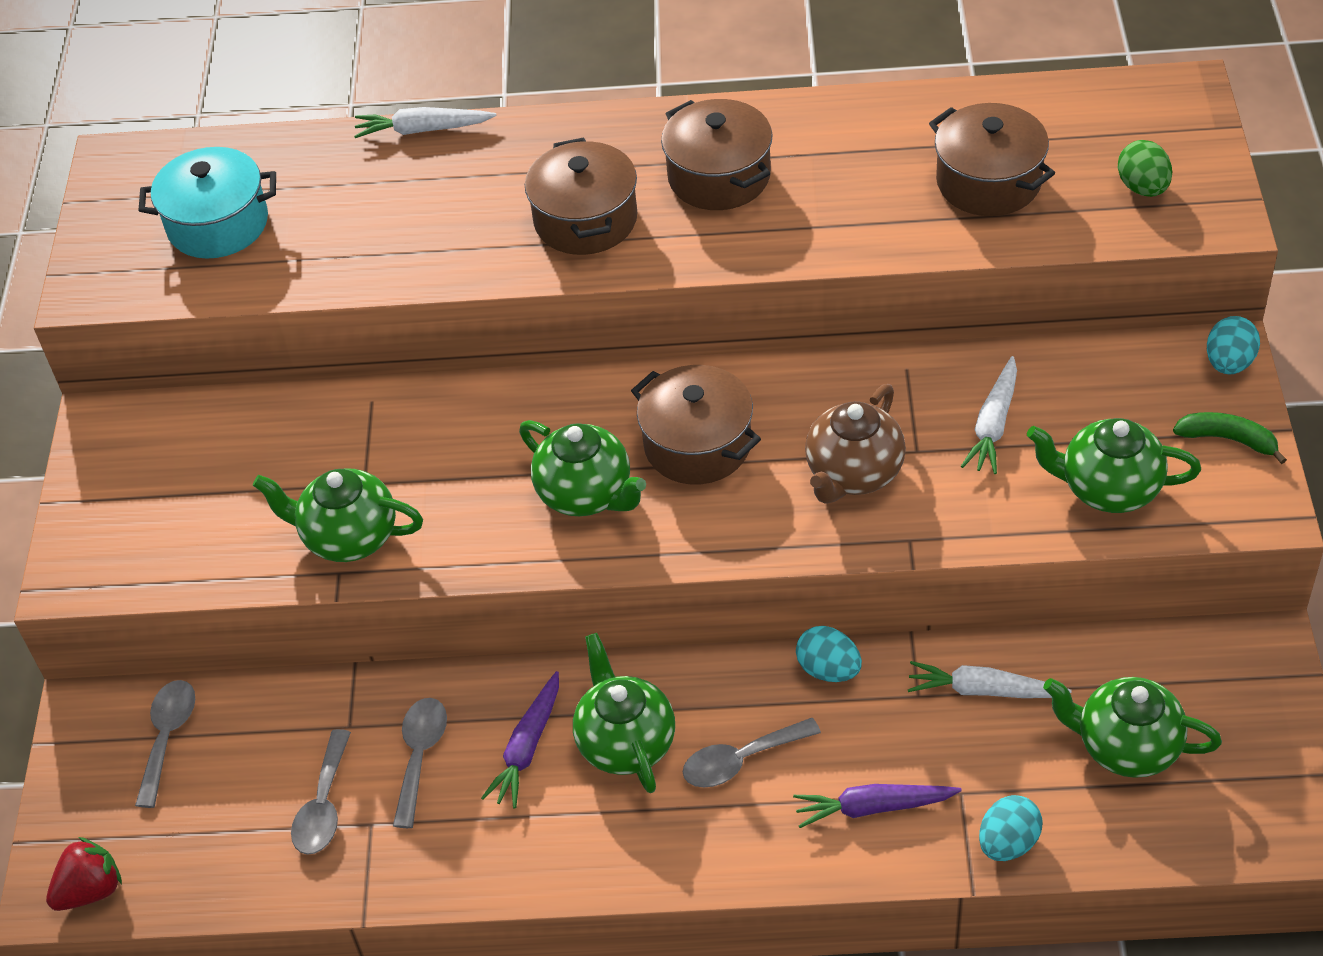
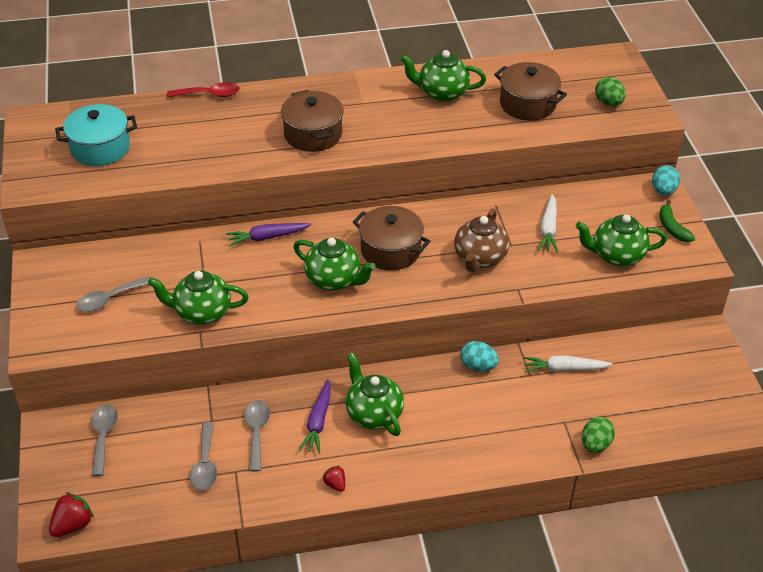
camera: 15 degrees left, 5 degrees down
white carrot [354,107,497,138] -> red spoon [167,82,240,98]
brown pot [661,99,773,210] -> none
grey spoon [683,718,821,787] -> grey spoon moved to [76,276,151,312]
purple carrot [793,784,962,828] -> purple carrot moved to [226,223,311,246]
turquoise egg [979,795,1043,861] -> green egg [582,417,615,453]
green teapot [1043,677,1222,778] -> green teapot moved to [400,50,486,102]
green banana [1173,412,1287,464] -> green banana turned 120 degrees counterclockwise [659,200,695,242]
none -> red strawberry [322,465,345,492]

